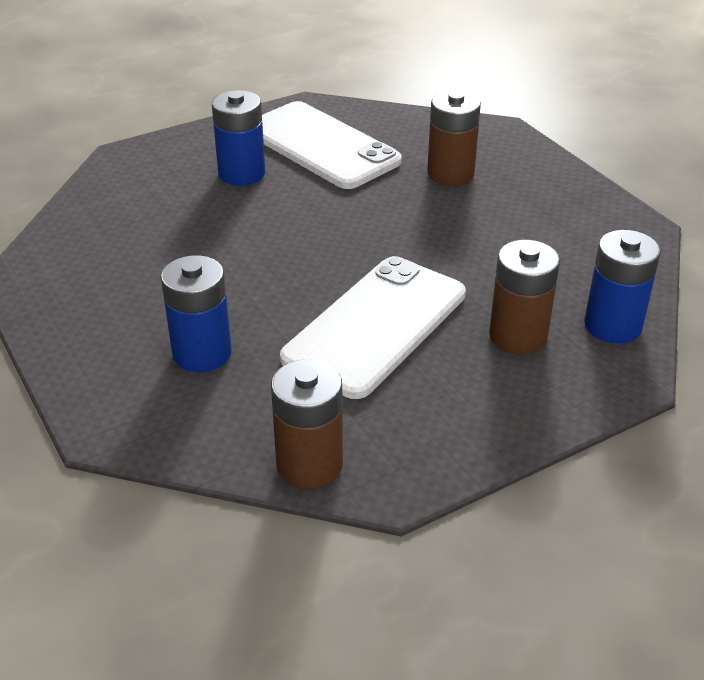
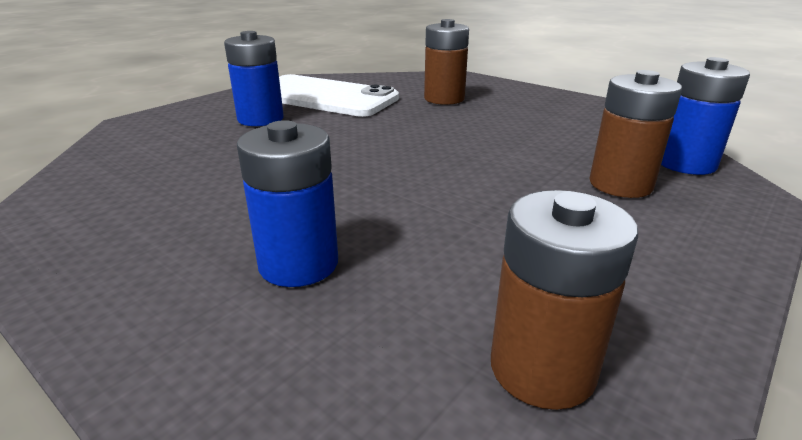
camera: 20 degrees left, 10 degrees down
white phone [280,256,466,399] -> none

